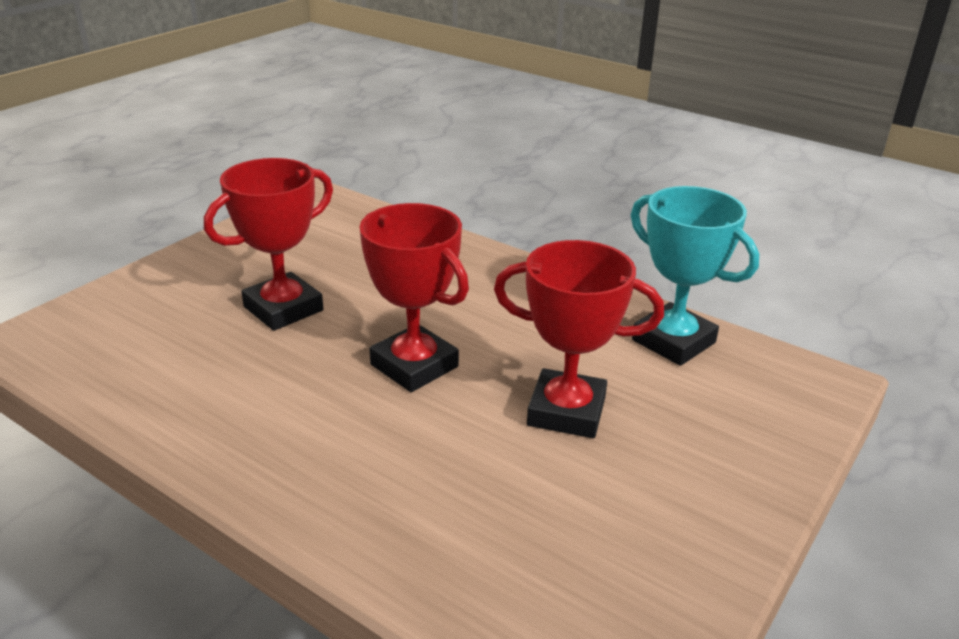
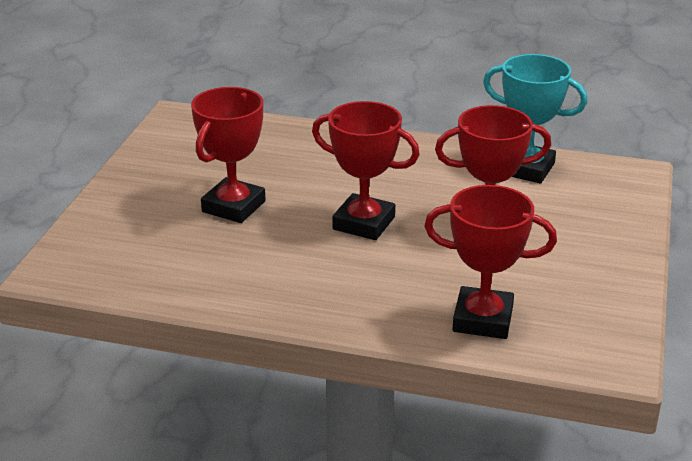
camera: 20 degrees left, 0 degrees up
none -> red trophy [424,185,557,339]

